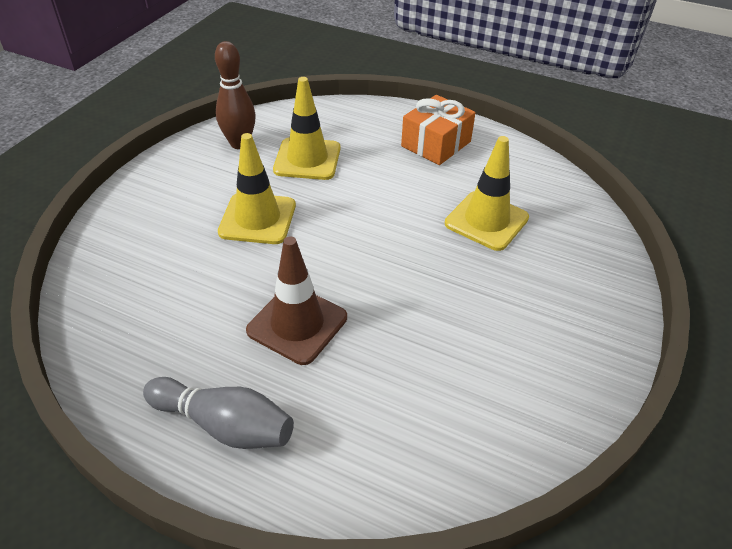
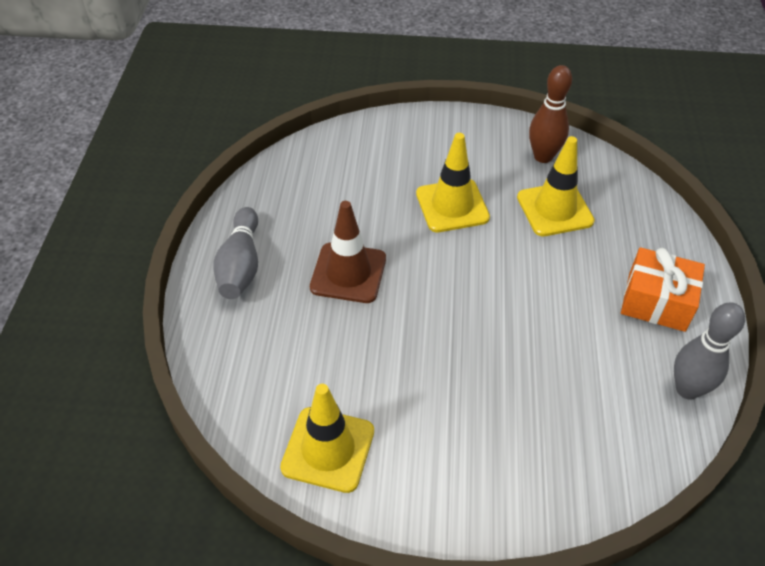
camera: 70 degrees right, 5 degrees up
yellow traffic cone [445,136,529,251] -> yellow traffic cone moved to [280,384,374,493]
none -> grey bowling pin [674,302,745,399]

